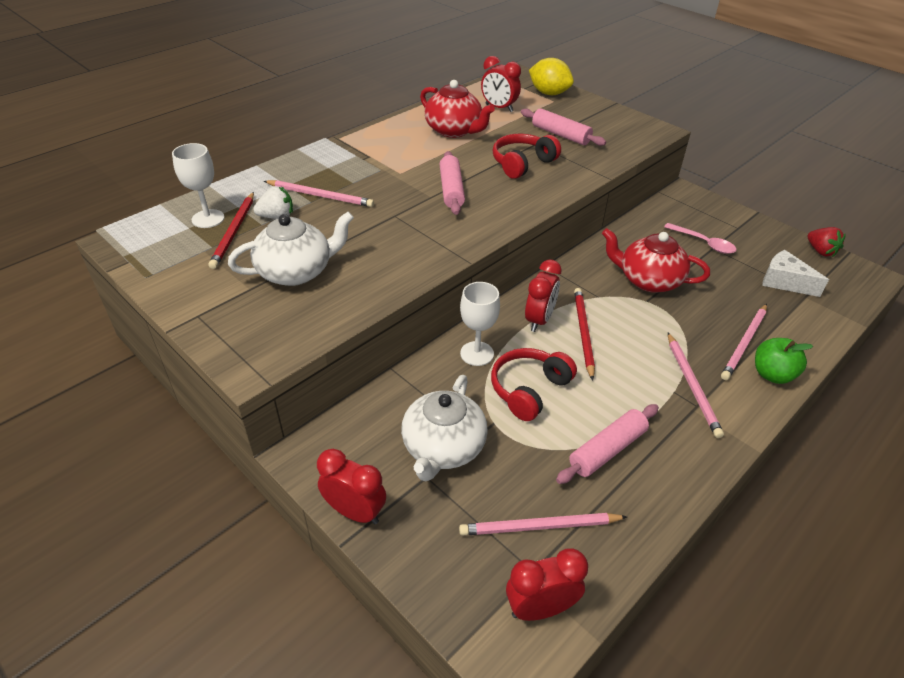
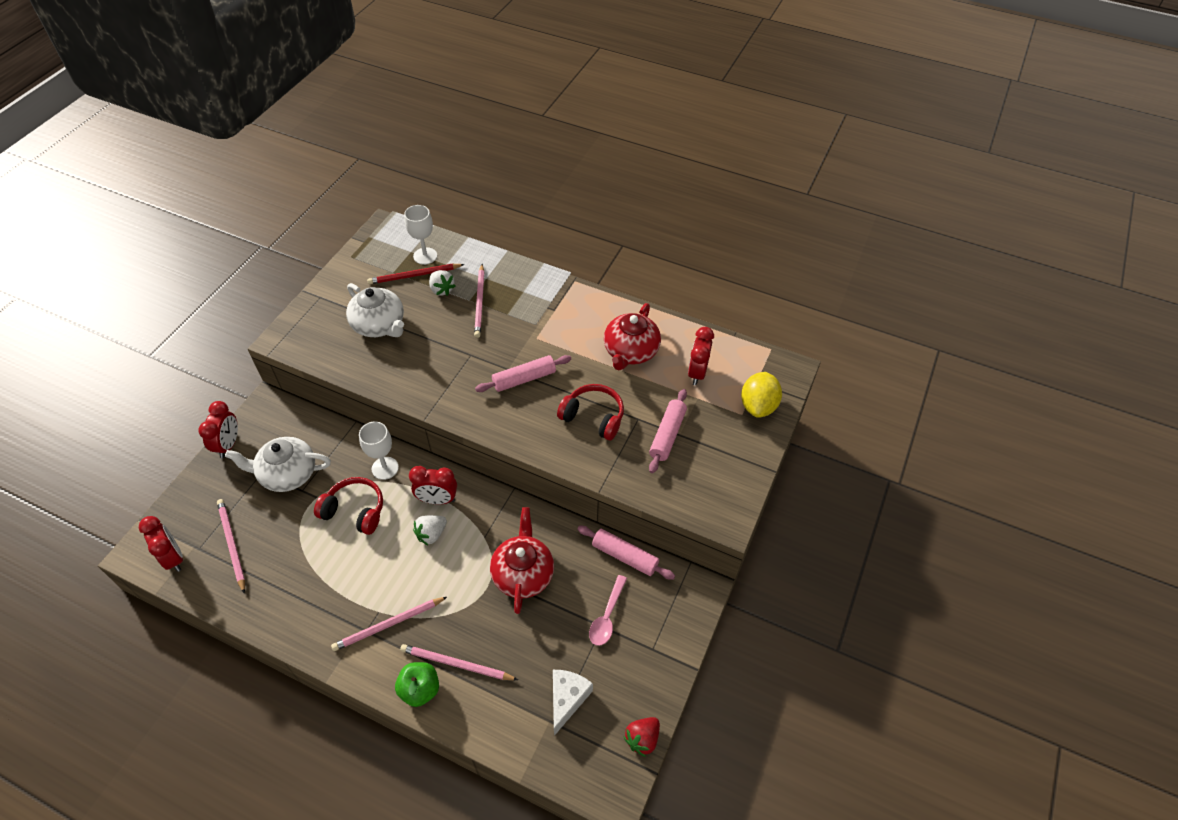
camera: 70 degrees right, 10 degrees up
pink rolling pin [556,404,659,484] -> pink rolling pin moved to [577,526,675,580]
red pencil [574,288,595,381] -> white strawberry [413,515,447,545]

